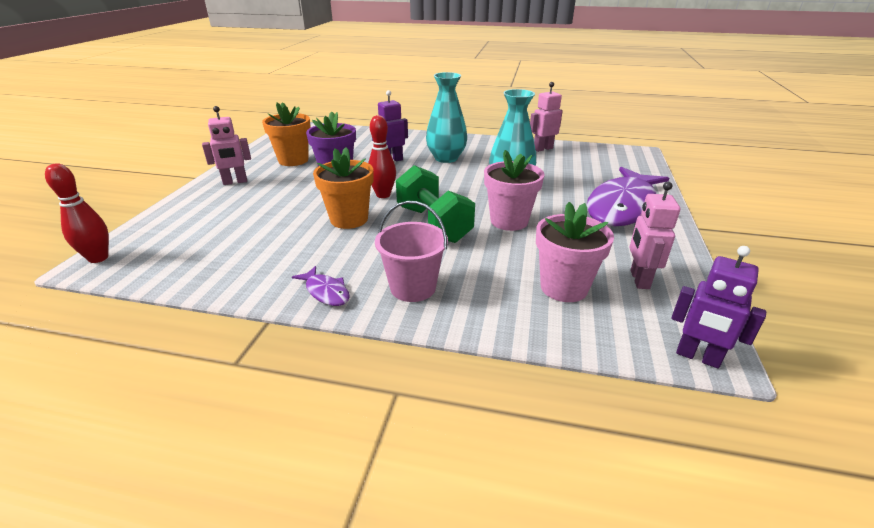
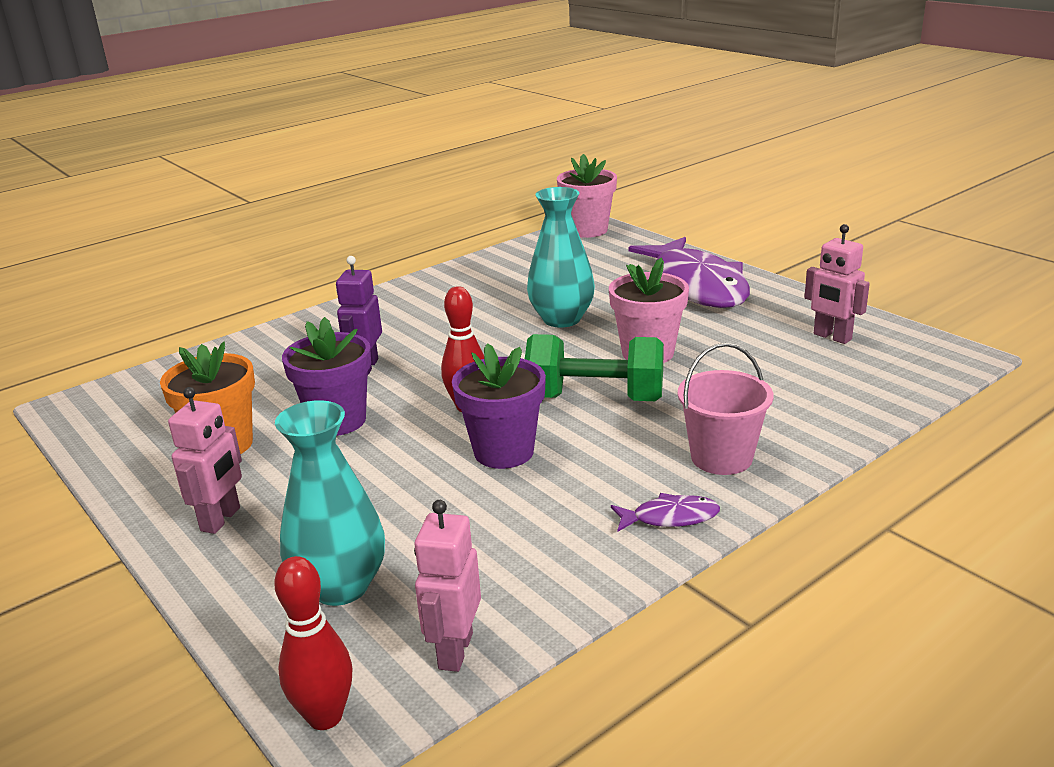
camera: 50 degrees left, 5 degrees down
orange flower pot [313,147,373,229] -> purple flower pot [452,343,546,469]
turquoise vase [426,72,467,163] -> turquoise vase moved to [275,400,385,606]
pink robot [530,82,563,152] -> pink robot moved to [414,500,481,672]
pink flower pot [536,202,614,302] -> pink flower pot moved to [557,154,617,238]
purple robot [671,246,766,369] -> none

